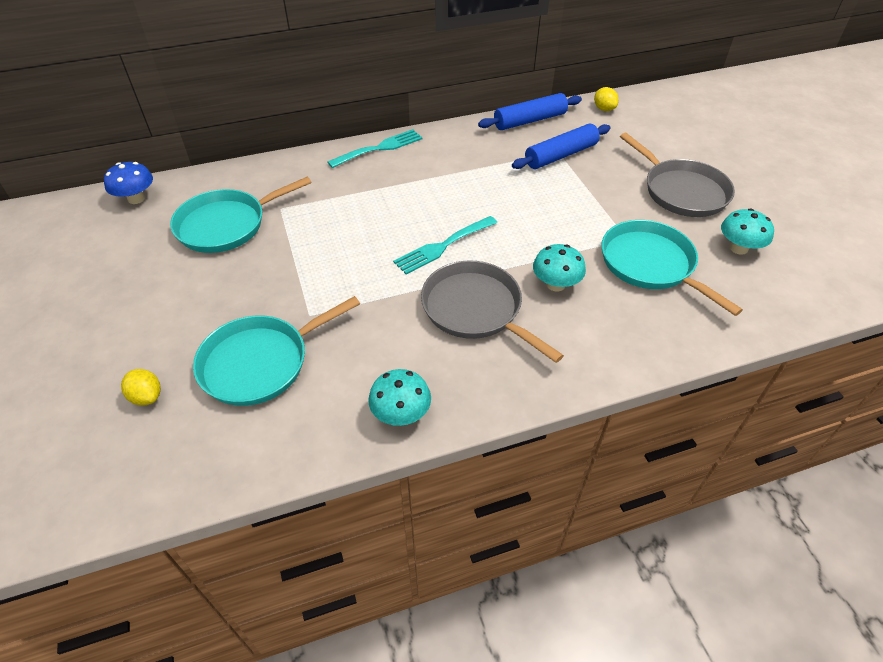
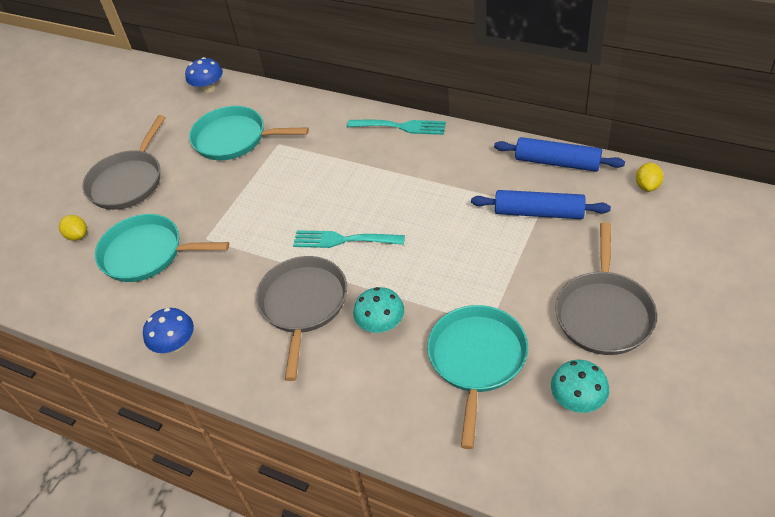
camera: 50 degrees right, 0 degrees up
yellow lemon [121,369,161,406] -> yellow lemon turned 45 degrees counterclockwise [59,215,87,241]
turquoise mushroom [368,369,431,426] -> blue mushroom [143,308,194,353]
none -> grey pan [82,115,166,210]

